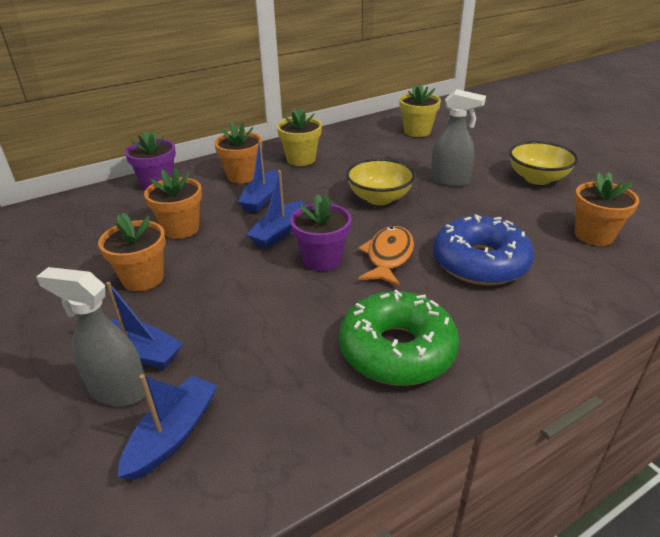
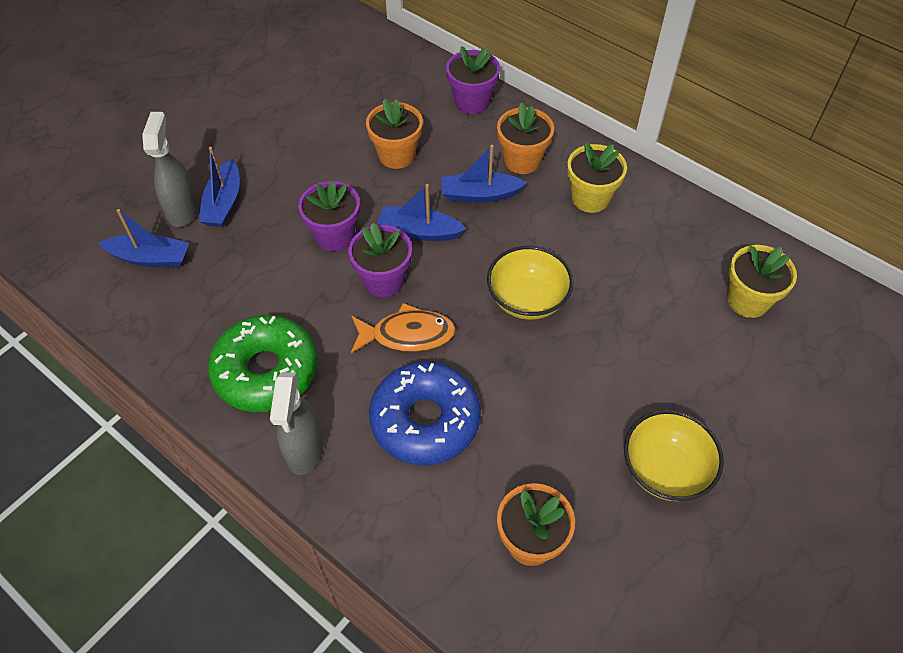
camera: 70 degrees right, 20 degrees up
orange flower pot [98,213,166,291] -> none
grey spray bottle [431,89,486,187] -> grey spray bottle moved to [270,372,323,475]
none -> purple flower pot [299,181,360,251]

